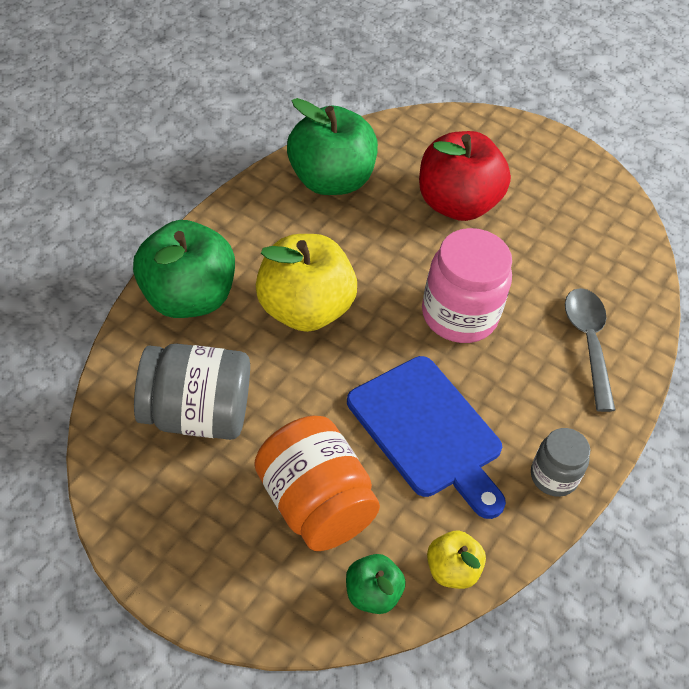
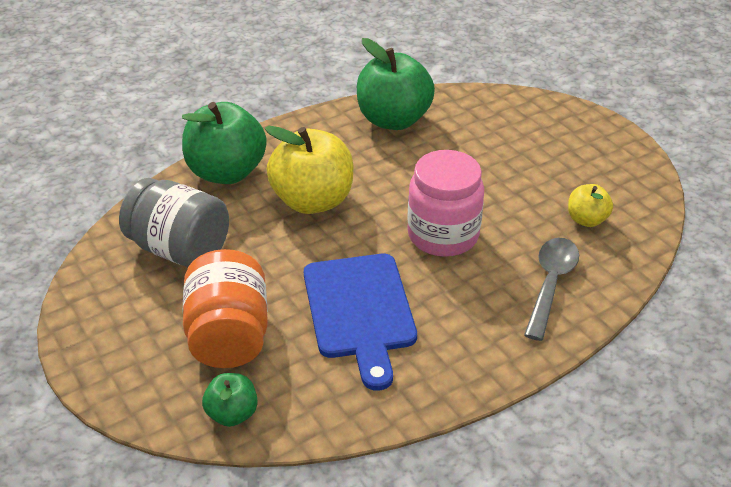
camera: 30 degrees right, 10 degrees down
red apple [419,131,511,221] -> none
yellow apple [427,531,486,589] -> yellow apple moved to [568,184,613,227]
grey jar [531,428,590,497] -> none

